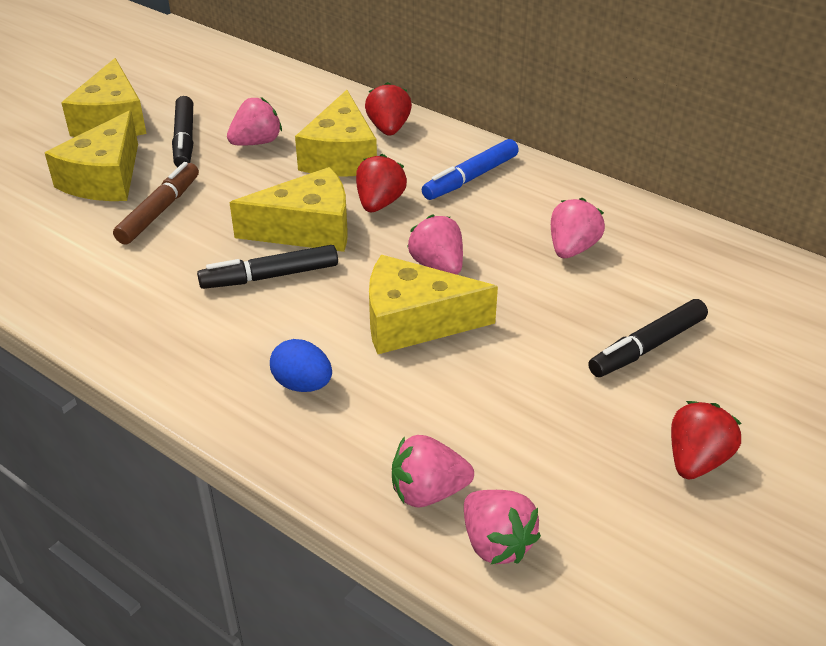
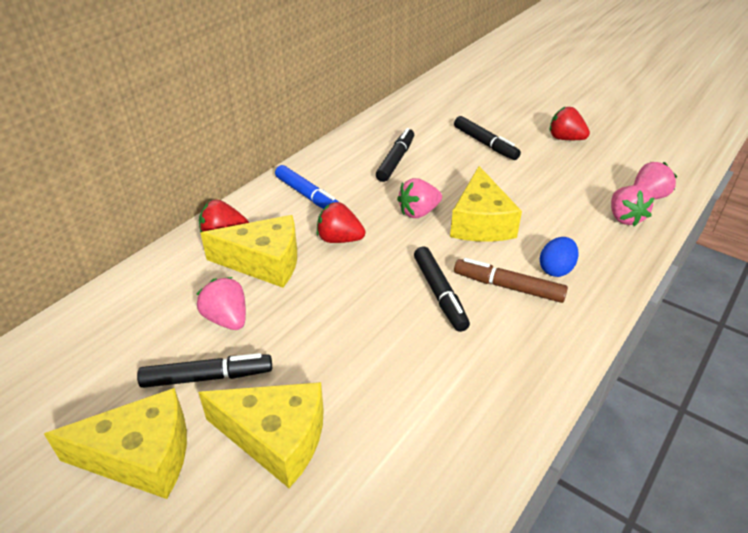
camera: 90 degrees left, 0 degrees up
brown marker [113,162,199,245] -> brown marker moved to [454,258,568,303]
yellow cheese [229,167,348,252] -> none
pink strawberry [551,198,605,258] -> black marker [376,128,414,182]

